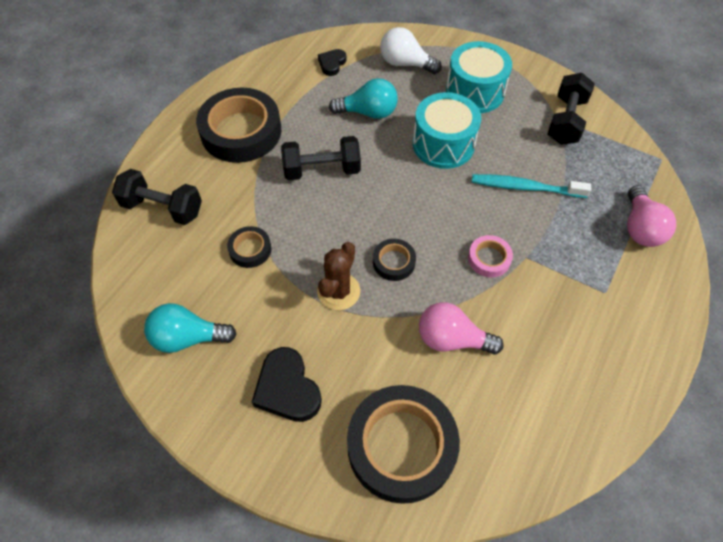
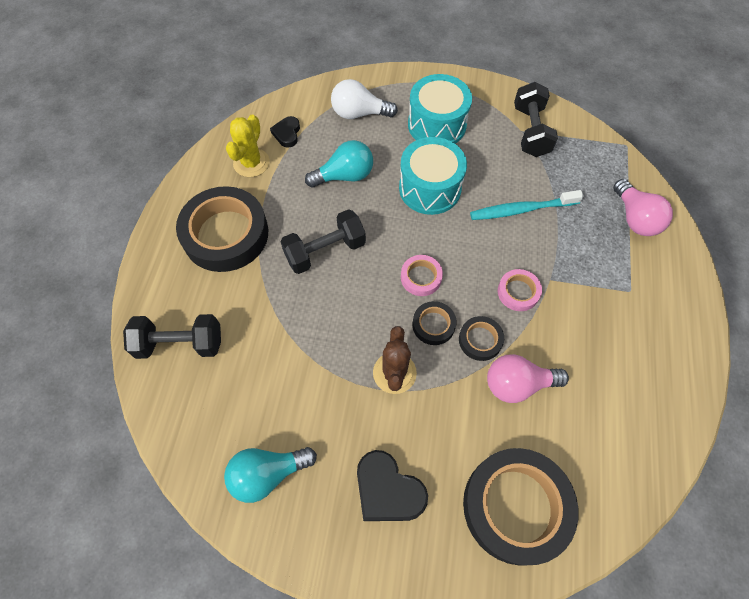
camera: 20 degrees left, 5 degrees up
black tape [227,226,271,268] -> black tape moved to [459,316,504,361]
none -> yellow cactus [226,115,270,177]
none -> pink tape [401,255,443,296]

